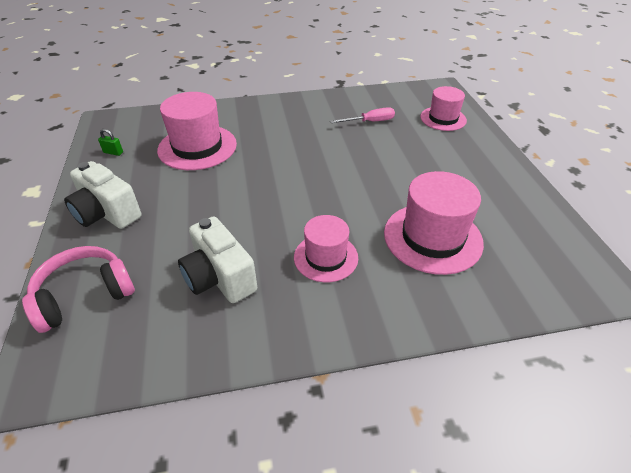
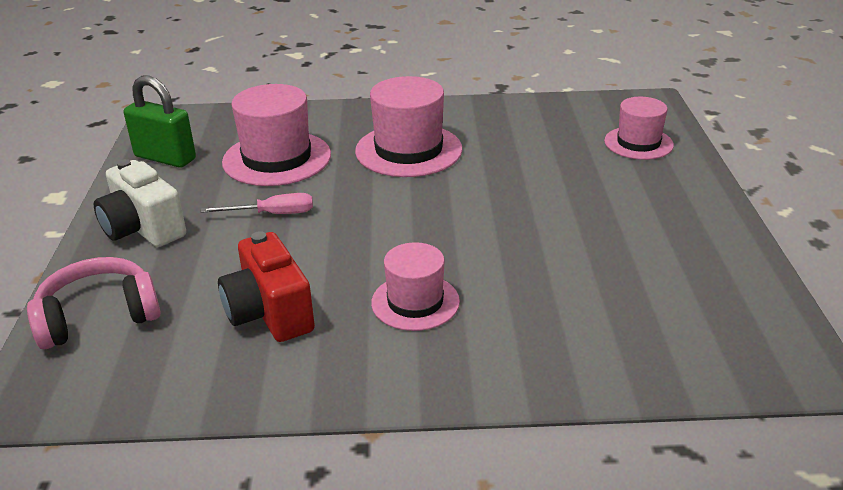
camera: 10 degrees right, 10 degrees down
green padlock [98,129,123,156] -> green padlock [124,75,196,168], size x2.39
white camera [178,216,257,303] -> red camera [218,231,315,342]
pink screwdriver [330,107,395,123] -> pink screwdriver moved to [201,193,313,214]
pink hat [384,171,484,275] -> pink hat moved to [355,76,462,177]

